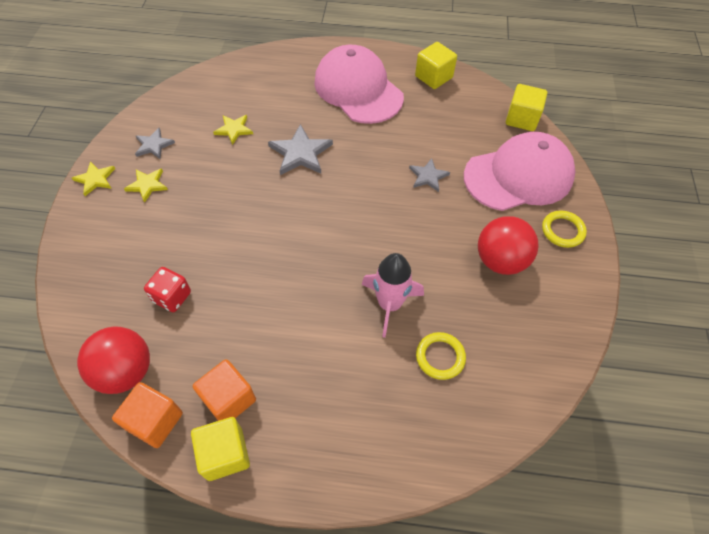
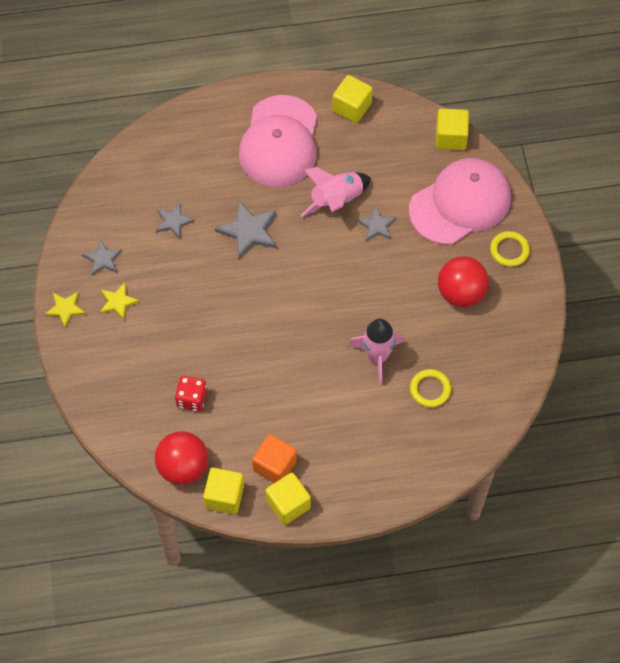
camera: 15 degrees left, 5 degrees up
orange cube [112,382,183,448] -> yellow cube [203,468,244,514]
yellow star [213,115,253,145] -> grey star [156,202,195,239]
pink cap [314,45,404,124] -> pink cap turned 120 degrees counterclockwise [239,95,317,187]
none -> pink rocket [301,167,371,217]

